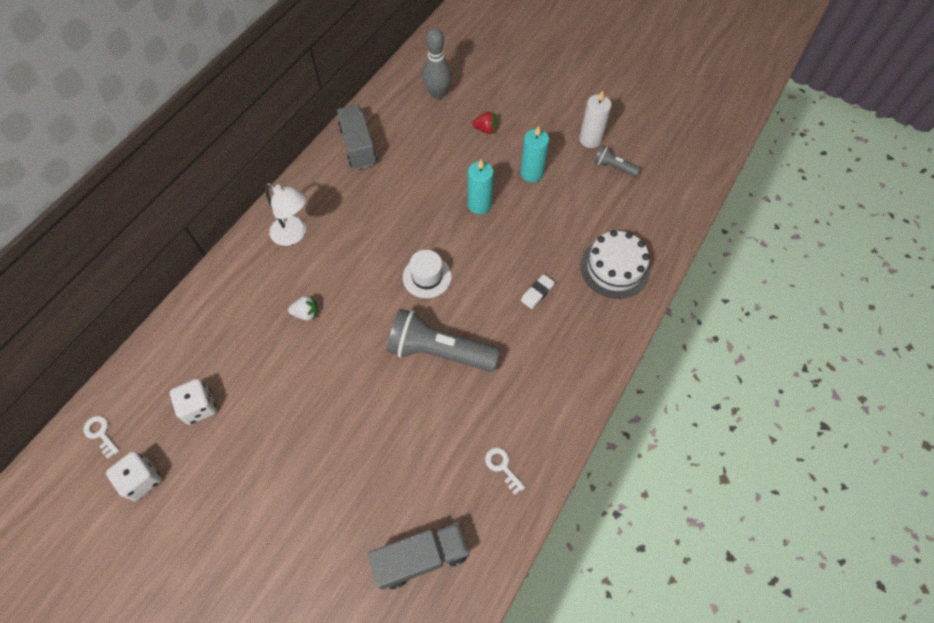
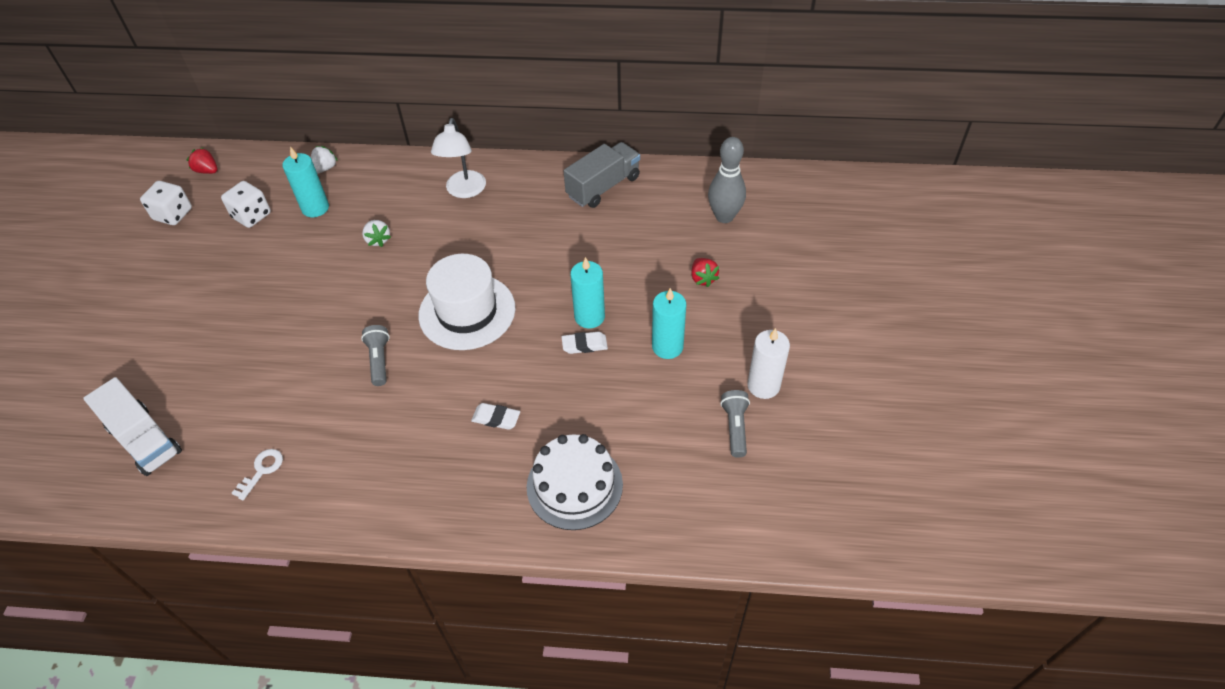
camera: 65 degrees right, 10 degrees down
white key [83,416,119,459] -> red strawberry [187,147,217,174]
grey truck [368,523,468,590] -> white truck [83,377,182,476]
grey flashlight [387,309,500,372] -> grey flashlight [361,325,390,386], size x0.49
white hat [403,250,452,298] -> white hat [418,254,516,350], size x1.66
none -> turquoise candle [283,147,329,217]
none -> white strawberry [311,146,338,174]
none -> white eraser [562,331,608,354]

